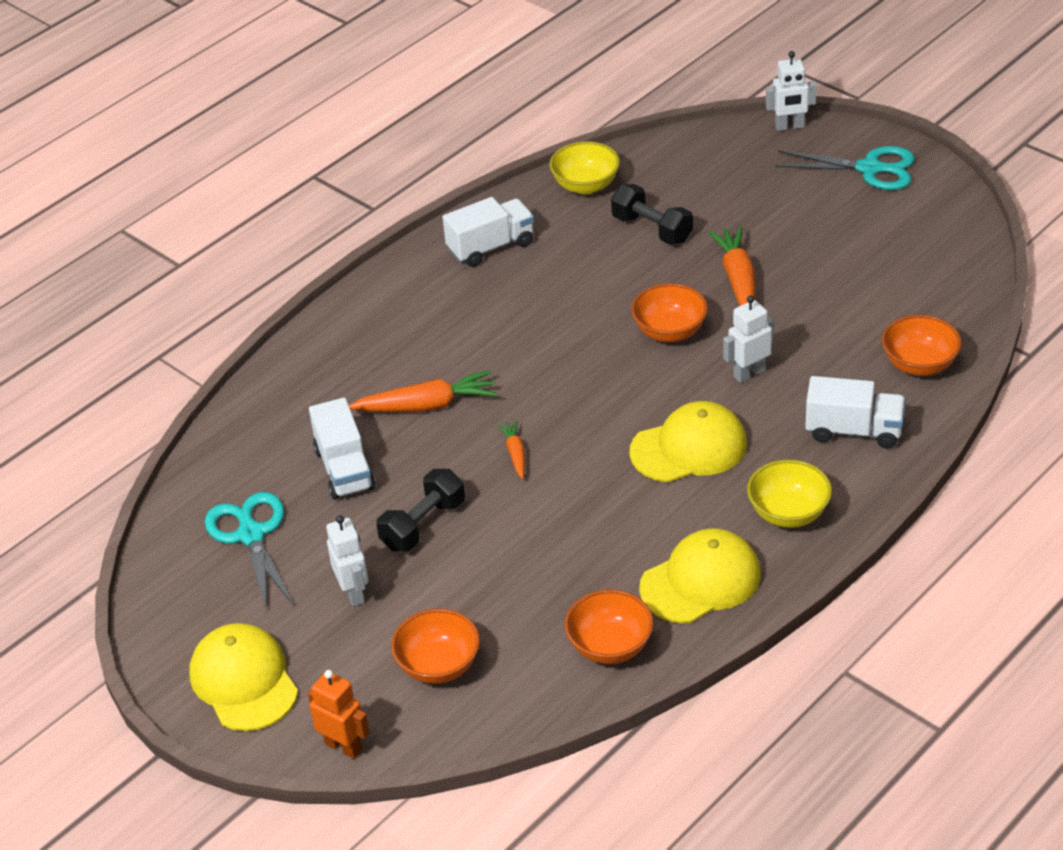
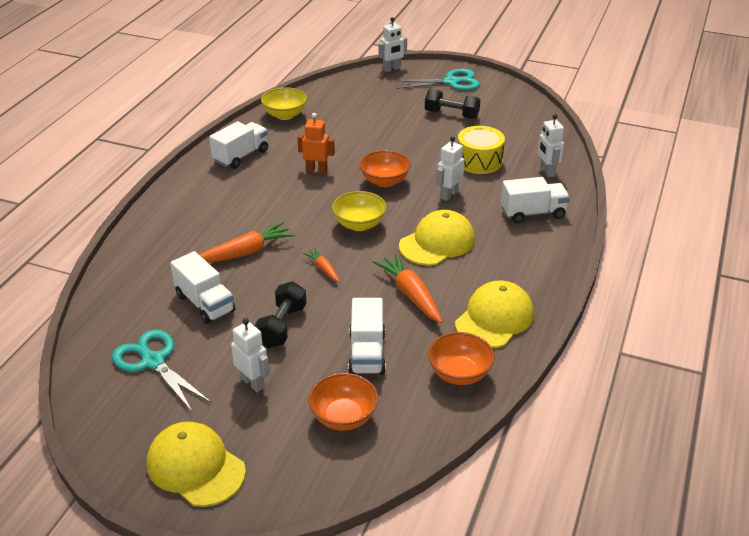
camera: 25 degrees left, 5 degrees down
orange robot [308,670,370,759] -> orange robot moved to [297,113,335,173]
black dumbbell [611,184,693,245] -> black dumbbell moved to [425,89,480,119]
orange carrot [708,226,756,306] -> orange carrot moved to [373,253,442,323]
yellow bowl [747,460,832,528] -> yellow bowl moved to [332,191,387,231]
orange bowl [882,315,962,376] -> white robot [538,114,564,178]
none -> white truck [348,298,386,375]
none -> yellow drum [458,126,505,174]

